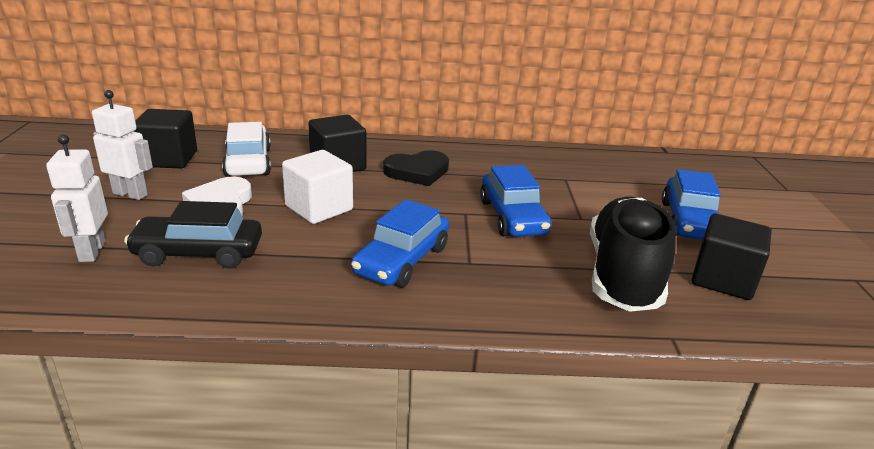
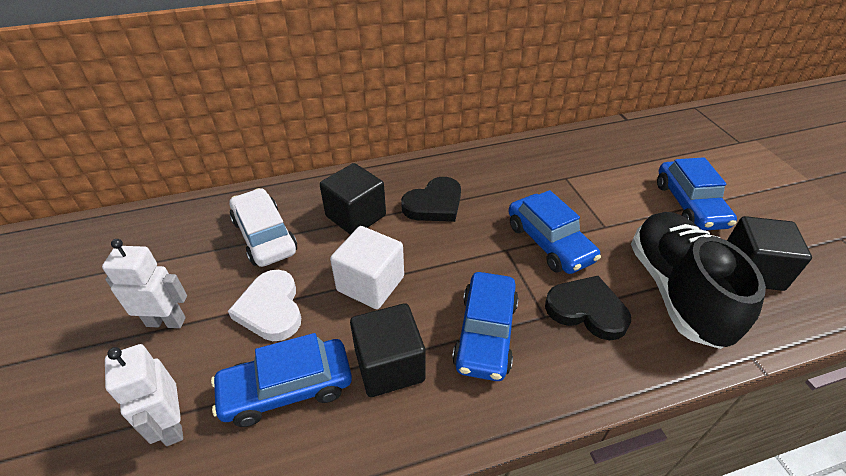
camera: 15 degrees left, 15 degrees up
black car [124,201,262,269] -> blue car [211,333,352,427]
black cube [133,109,197,168] -> black cube moved to [350,303,426,397]
none -> black heart [545,276,631,340]

